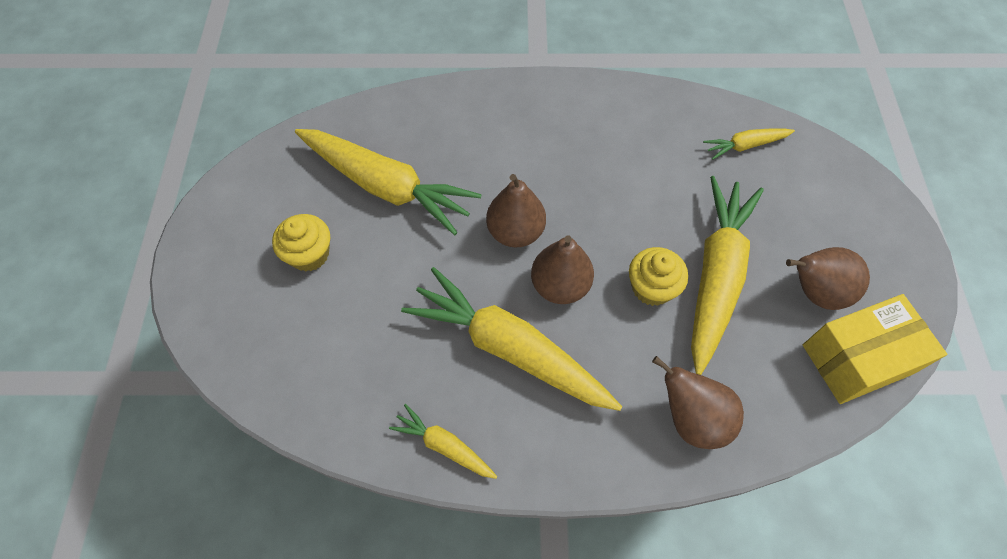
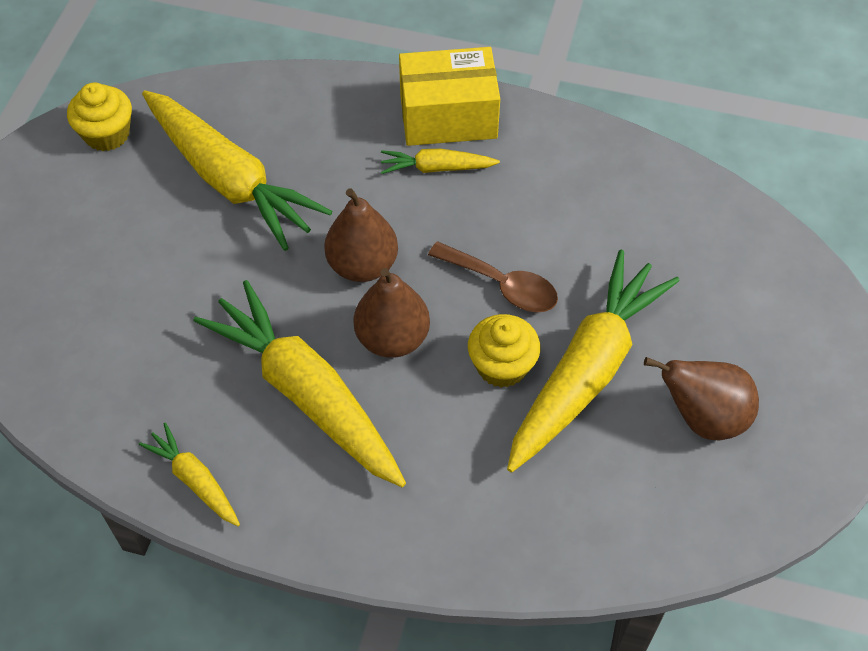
camera: 15 degrees right, 5 degrees down
yellow cupcake [272,214,330,271] -> yellow cupcake moved to [67,83,132,151]
brown pear [652,356,744,449] -> none
yellow carrot [703,129,795,160] -> yellow carrot moved to [381,149,500,174]
yellow box [803,294,947,404] -> yellow box moved to [399,47,500,146]
none -> brown spoon [428,242,558,312]

